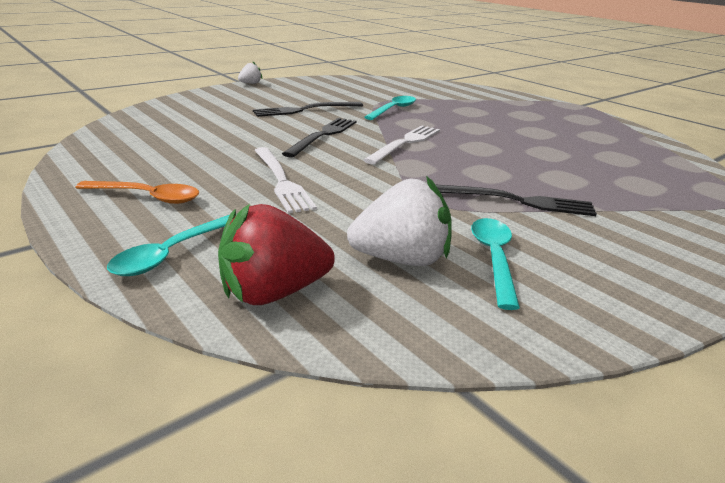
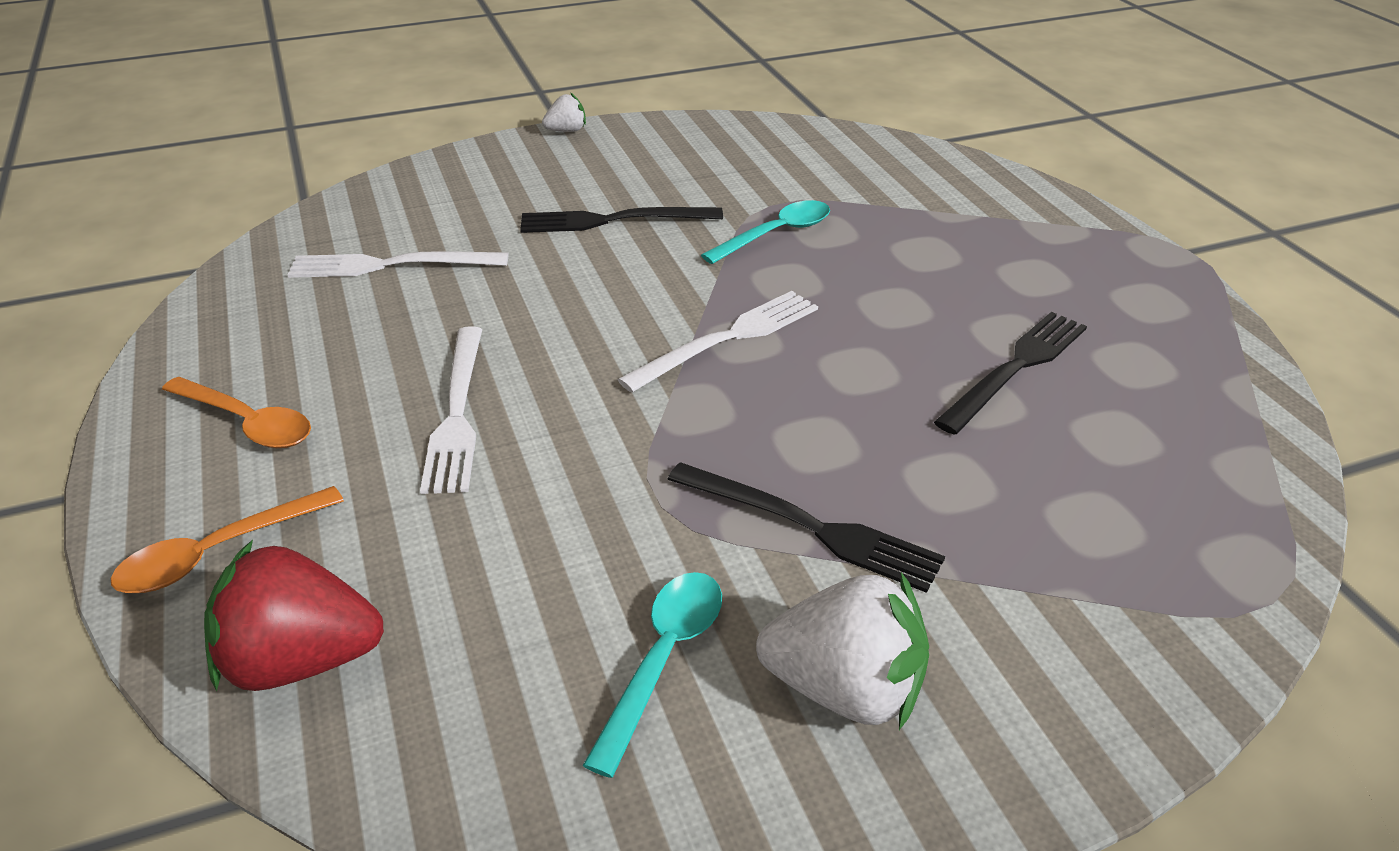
camera: 20 degrees right, 10 degrees up
turquoise spoon [107,214,237,276] -> orange spoon [111,486,344,593]
black fork [282,118,357,158] -> black fork moved to [934,312,1087,435]
white strawberry [347,176,452,266] -> white strawberry moved to [756,572,929,730]
none -> white fork [287,251,508,278]

